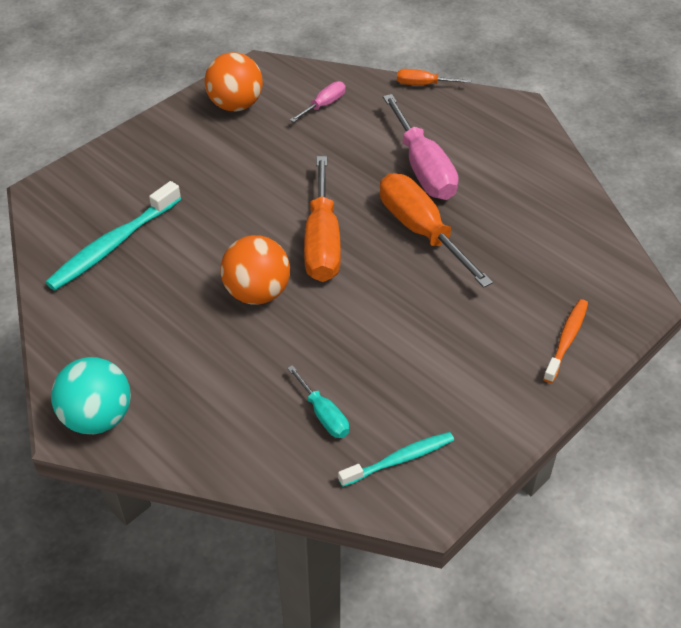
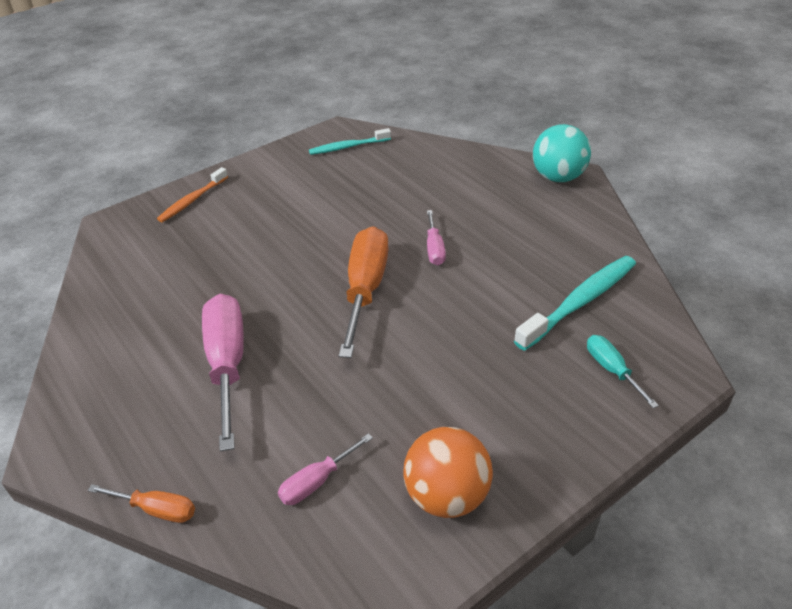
camera: 170 degrees left, 5 degrees down
orange ball [221,235,290,305] -> pink screwdriver [427,210,446,265]
turquoise screwdriver [287,365,349,438] -> turquoise screwdriver moved to [587,335,659,408]
orange screwdriver [380,173,493,288] -> none

